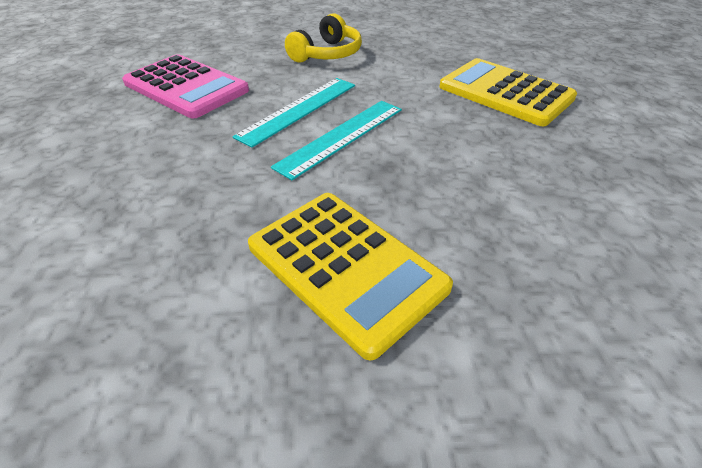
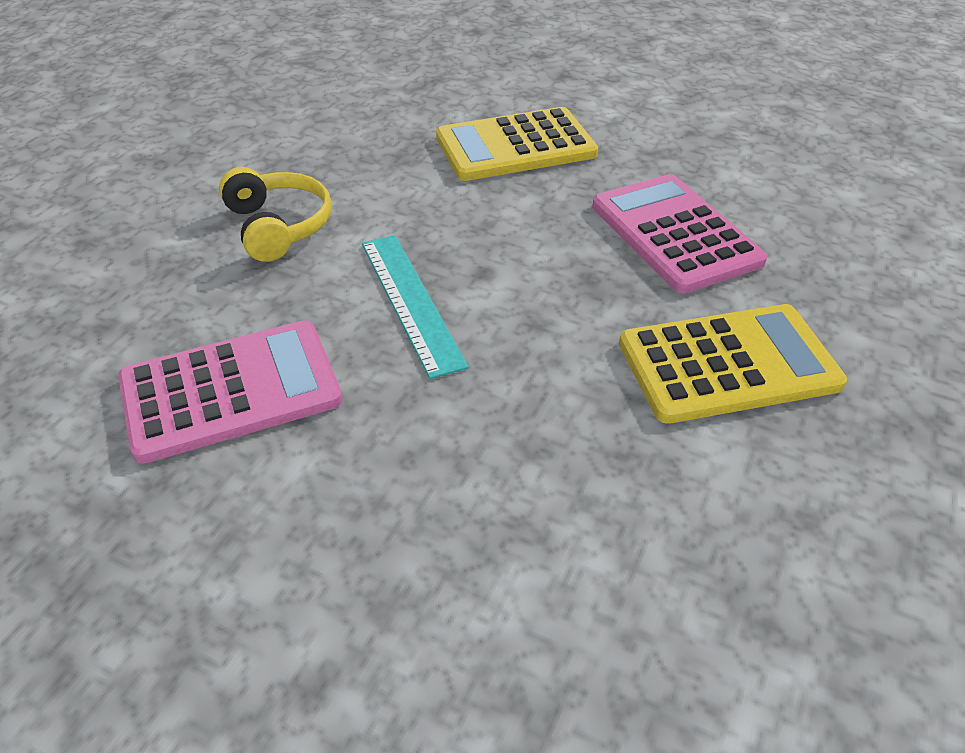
camera: 60 degrees left, 0 degrees up
turquoise ruler [271,101,402,180] -> none
none -> pink calculator [592,174,767,293]

